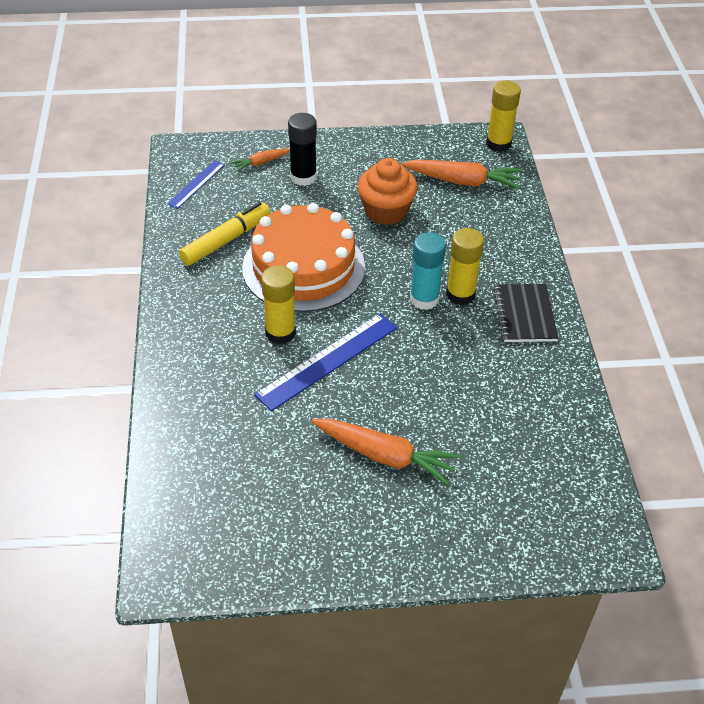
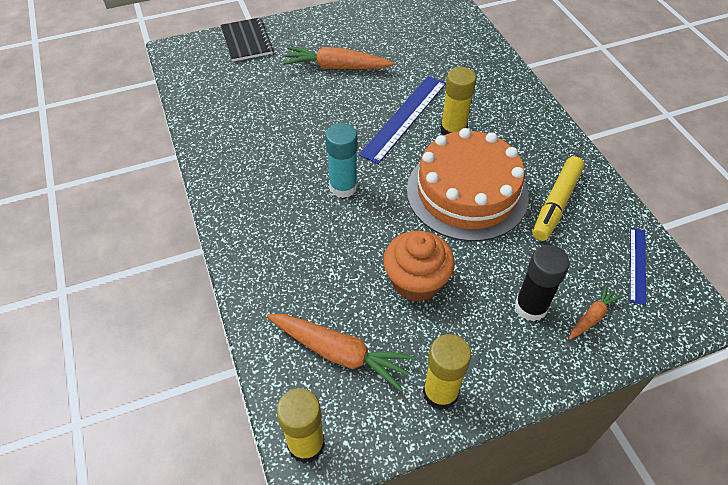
camera: 165 degrees right, 5 degrees up
orange carrot [401,160,523,189] -> orange carrot turned 150 degrees counterclockwise [267,314,416,391]
yellow glue stick [446,228,484,305] -> yellow glue stick moved to [423,334,471,410]
black notebook [493,284,558,342] -> black notebook moved to [221,17,273,62]

